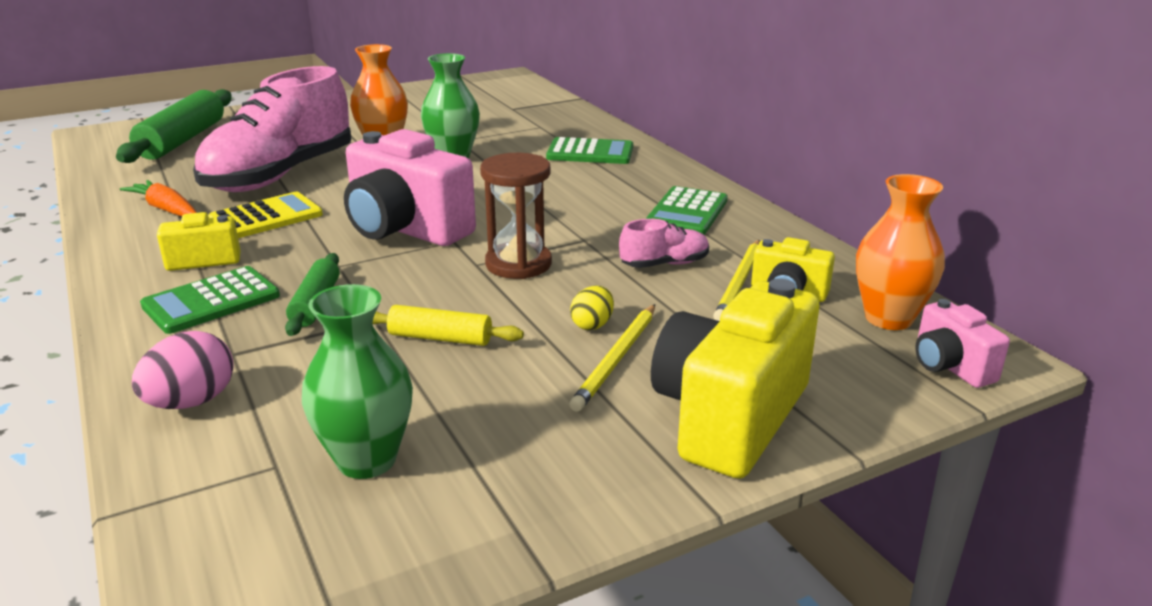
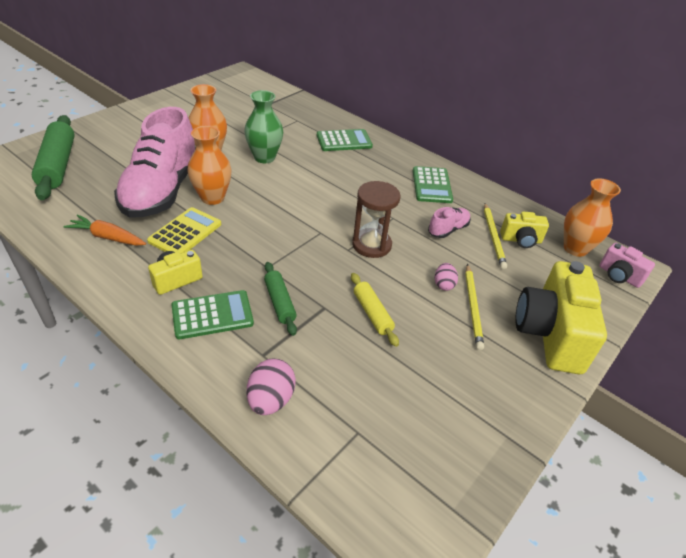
camera: 25 degrees left, 15 degrees up
green calculator [140,266,280,334] -> green calculator turned 135 degrees counterclockwise [171,290,254,339]
green vase [302,284,413,479] -> none
pink camera [344,129,476,246] -> none
yellow rolling pin [372,305,524,346] -> yellow rolling pin turned 75 degrees clockwise [351,273,399,347]
yellow egg [570,286,614,330] -> pink egg [435,263,458,291]
none -> orange vase [187,126,232,205]

